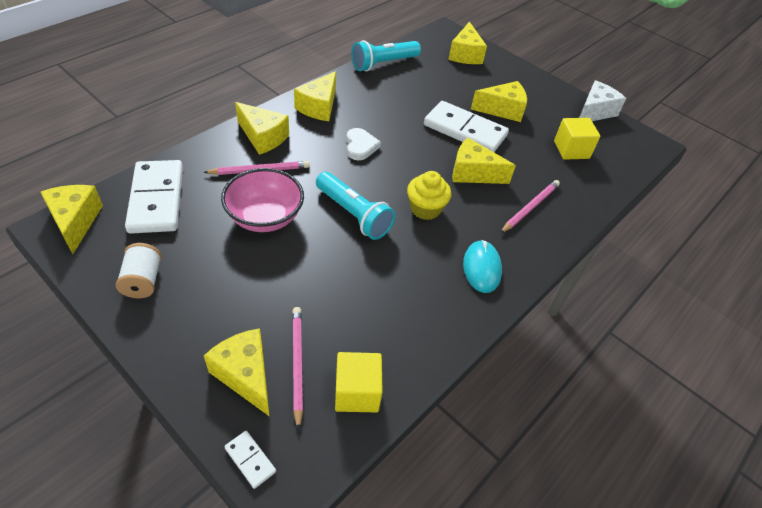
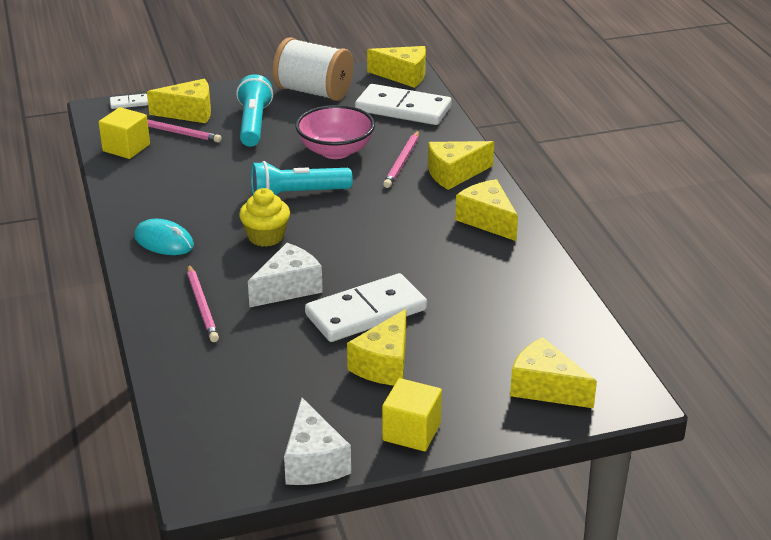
camera: 125 degrees right, 15 degrees down
white spool [116,243,161,298] -> white spool [273,37,354,101], size x1.80
white heart [346,128,381,161] -> none
turquoise flashlight [351,40,421,71] -> turquoise flashlight moved to [236,74,273,147]
yellow cheese [452,138,516,184] -> white cheese [248,243,323,307]
yellow cube [554,118,600,160] -> yellow cube moved to [382,378,442,451]

